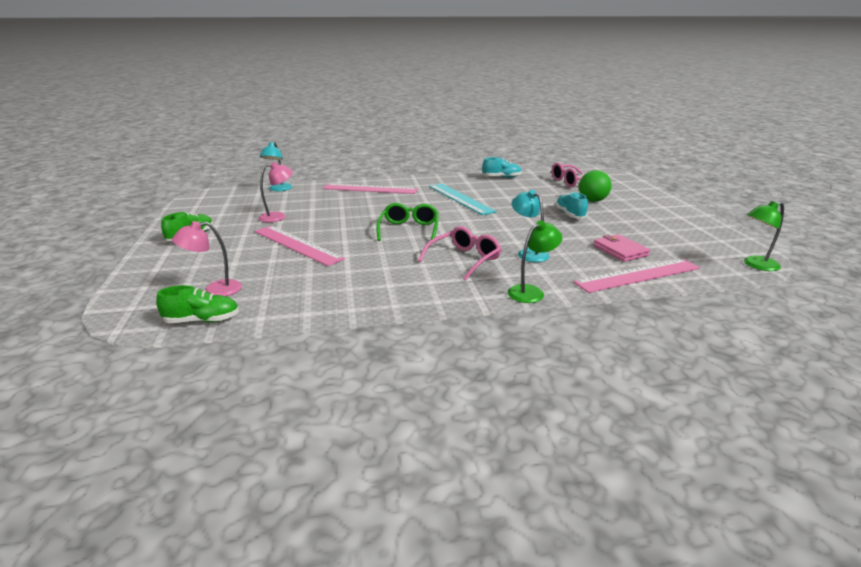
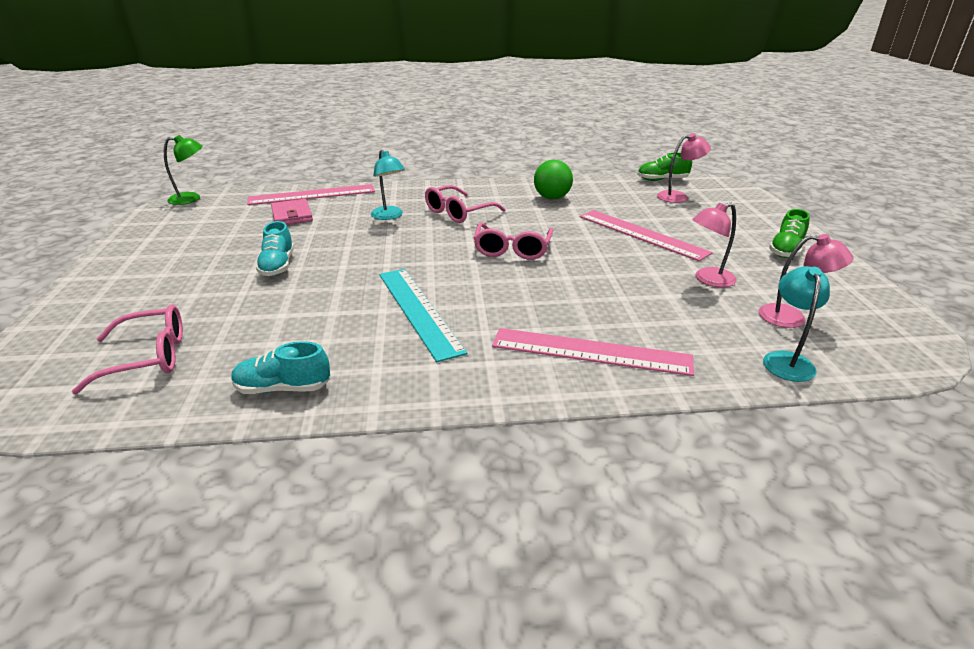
camera: 175 degrees left, 5 degrees up
green glasses [376,203,439,241] -> pink glasses [473,223,553,260]
green lamp [508,221,562,303] -> none
green ball [579,170,612,202] -> green ball moved to [534,160,573,199]
none -> pink lamp [759,234,853,328]

